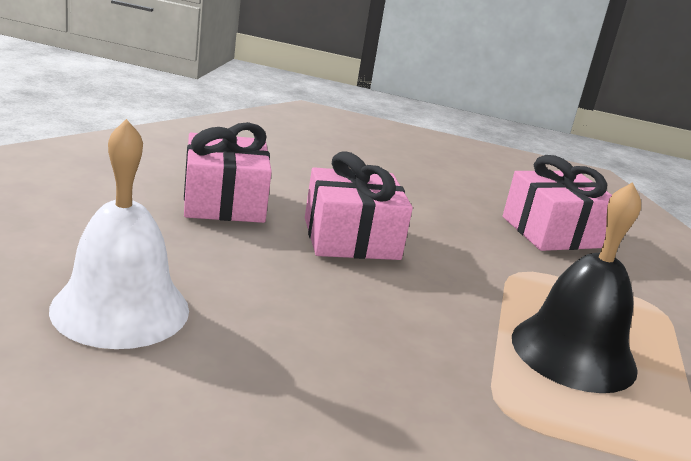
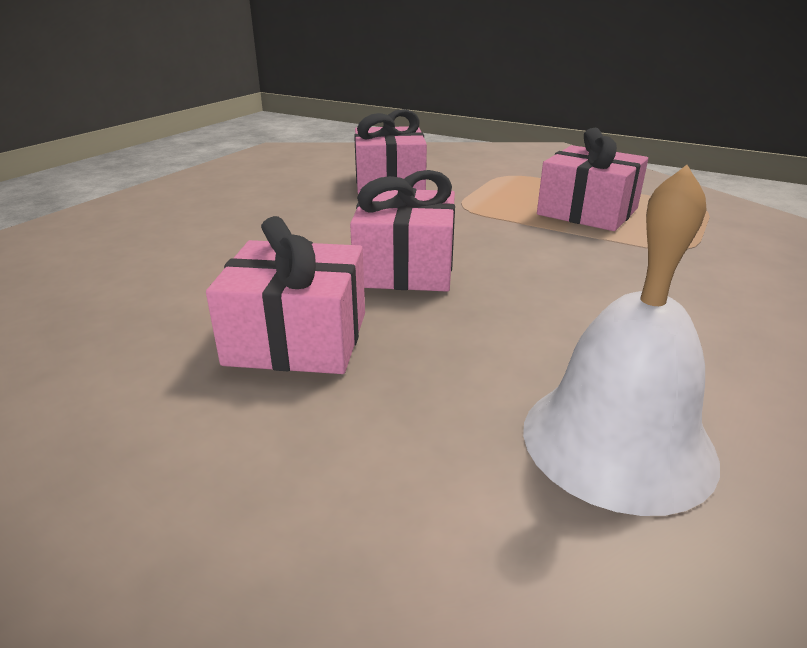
camera: 70 degrees left, 5 degrees up
black bell [512,182,641,393] -> pink gift [537,128,648,231]

